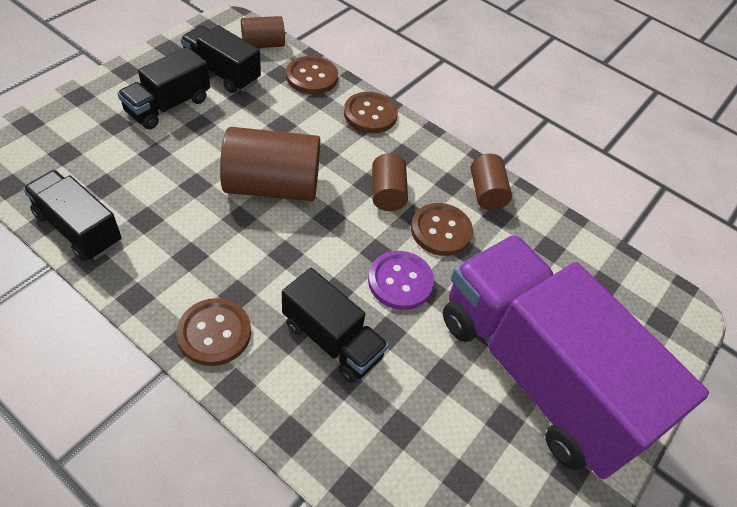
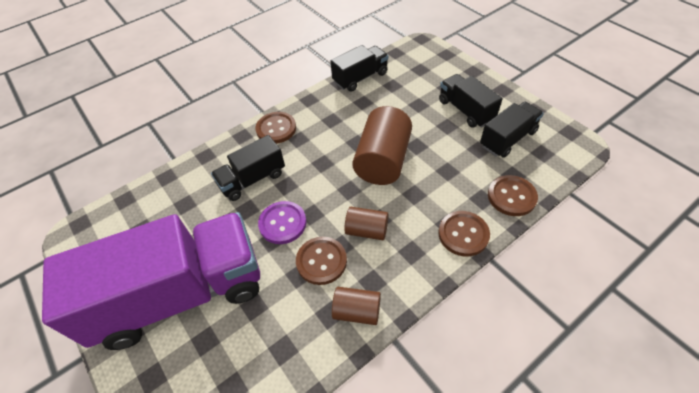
camera: 115 degrees right, 0 degrees up
brown cylinder [241,16,285,48] -> none

